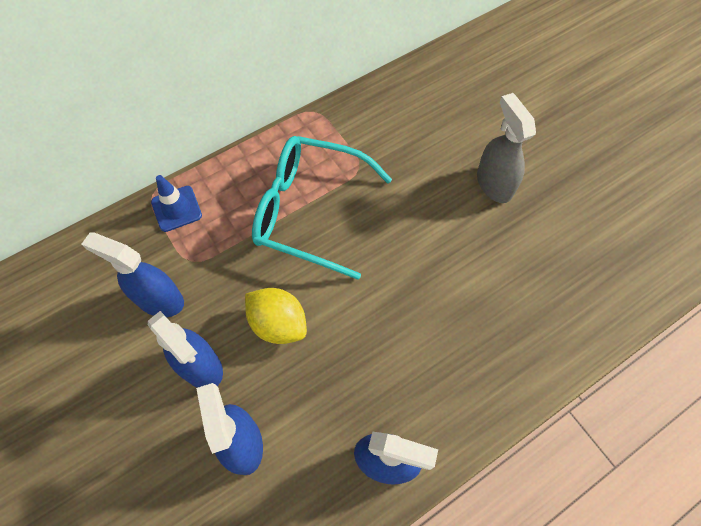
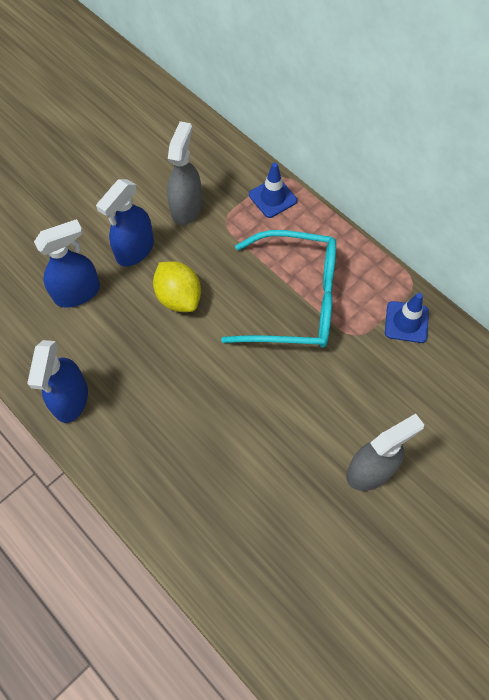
camera: 80 degrees right, 0 degrees up
blue spray bottle [81,232,184,317] -> grey spray bottle [167,121,202,225]
yellow lemon [245,288,307,344] -> yellow lemon turned 60 degrees counterclockwise [153,261,201,312]
turquoise glasses [252,136,392,280] -> turquoise glasses turned 90 degrees clockwise [221,230,336,348]
none -> blue traffic cone [385,293,429,343]

